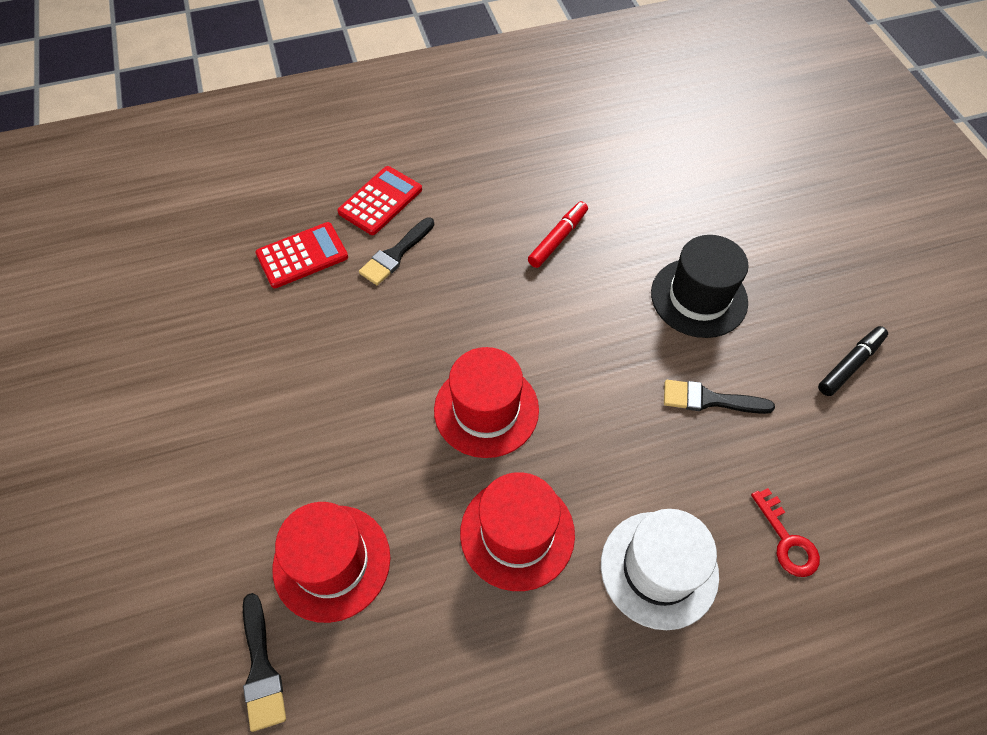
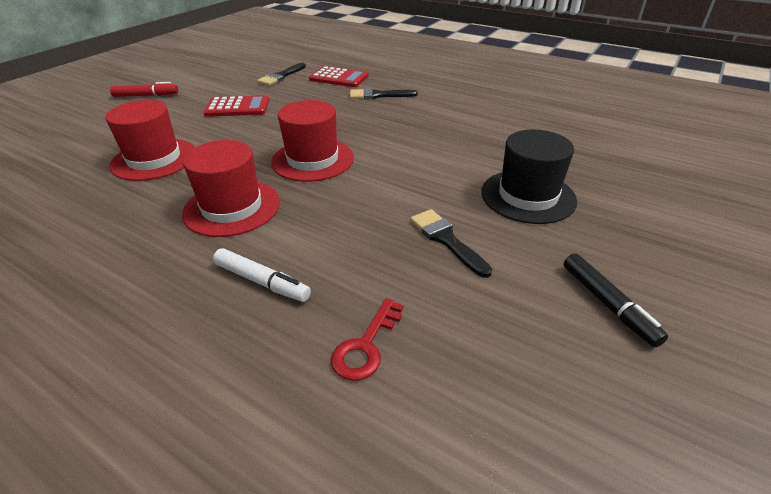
camera: 50 degrees right, 20 degrees down
black brush [243,593,286,732] -> black brush moved to [257,63,306,86]
red calculator [337,166,422,235] -> red calculator moved to [203,95,269,117]
red marker [528,201,588,268] -> red marker moved to [110,82,178,97]
white hat [601,509,719,630] -> white marker [213,248,311,302]
black marker [818,326,888,396] -> black marker turned 60 degrees clockwise [564,253,668,347]

